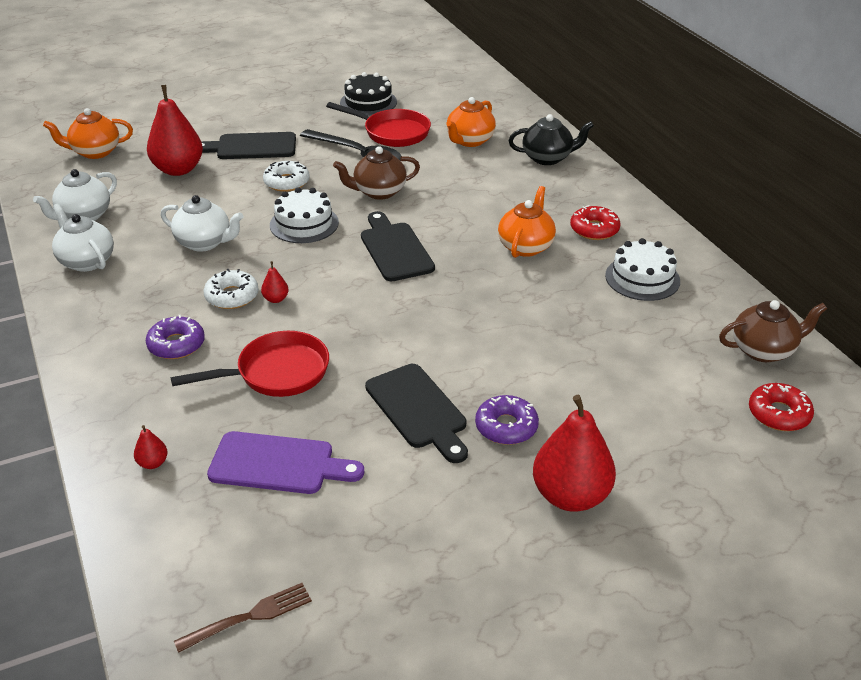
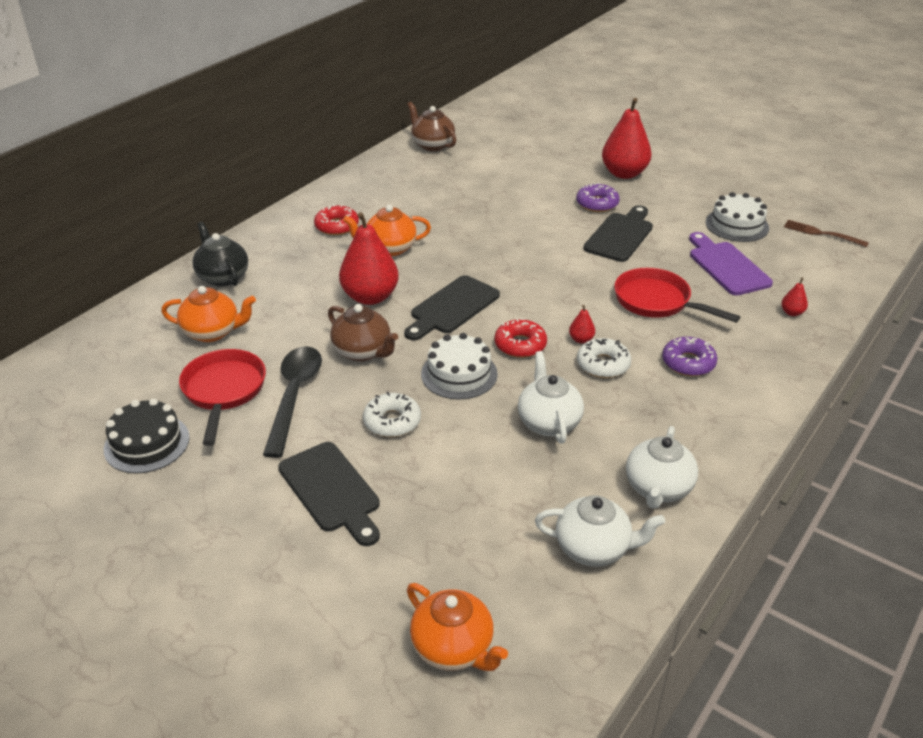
camera: 120 degrees left, 0 degrees up
red pear [147,85,203,176] -> red pear moved to [339,212,399,305]
white cake [605,238,680,301] -> white cake moved to [706,192,769,242]
red donut [749,383,814,431] -> red donut moved to [495,318,547,358]

